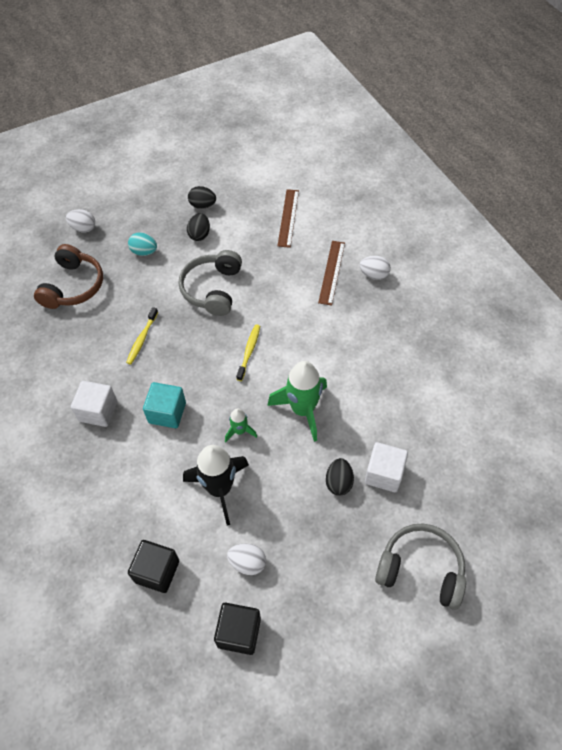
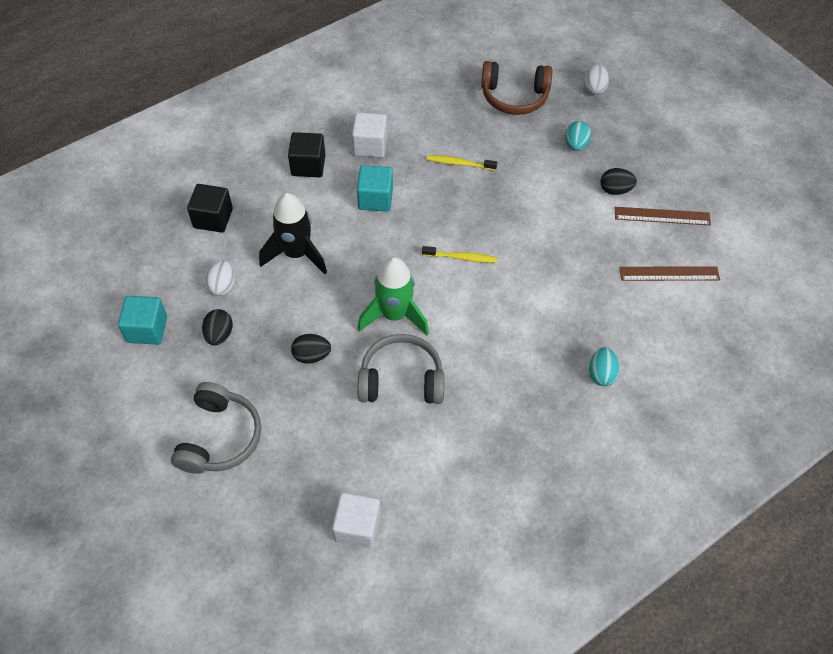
camera: 80 degrees right, 0 degrees up
grey headphones [179,250,242,316] -> grey headphones moved to [358,334,444,404]
black egg [188,186,216,209] -> black egg moved to [202,309,233,345]
black cube [214,603,261,655] -> black cube moved to [288,132,325,177]
green rocket [225,408,258,442] -> none
brown ruler [318,241,345,306] -> brown ruler moved to [615,207,711,226]
white egg [360,256,391,280] -> turquoise egg [589,347,620,386]
white cube [365,442,408,492] -> white cube moved to [332,492,381,548]
none -> turquoise cube [118,296,167,345]

